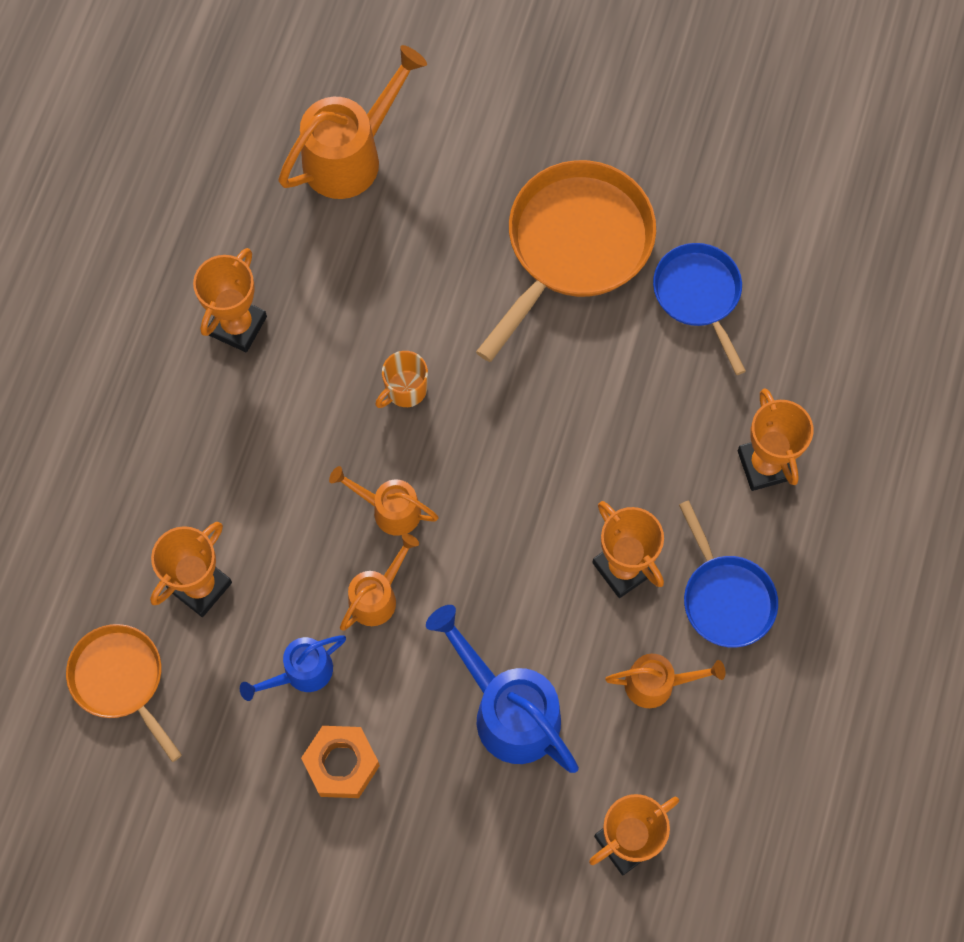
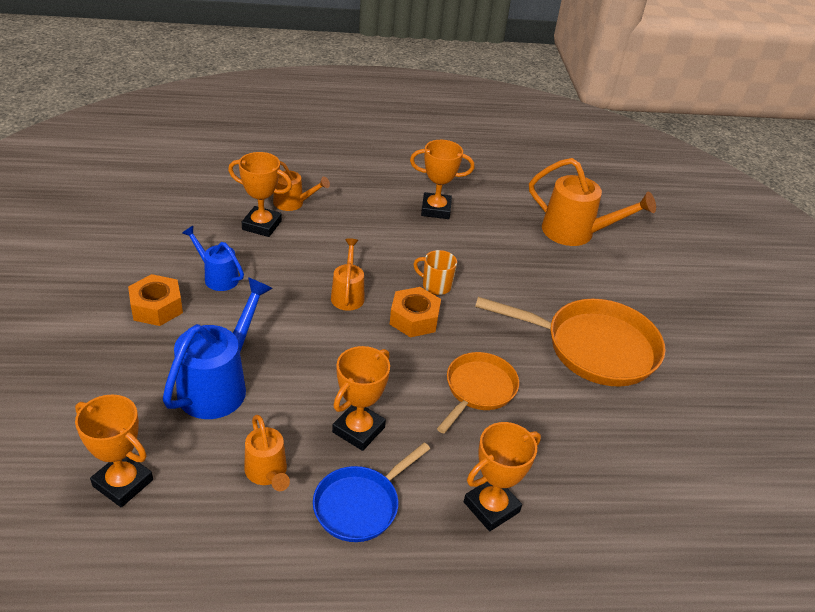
camera: 65 degrees right, 30 degrees down
orange pan [66,624,182,762] -> orange pan moved to [437,352,519,434]
orange watering can [340,533,419,631] -> orange watering can moved to [273,161,330,211]
blue pan [653,243,746,375] -> none
none -> orange nut [390,287,441,337]

